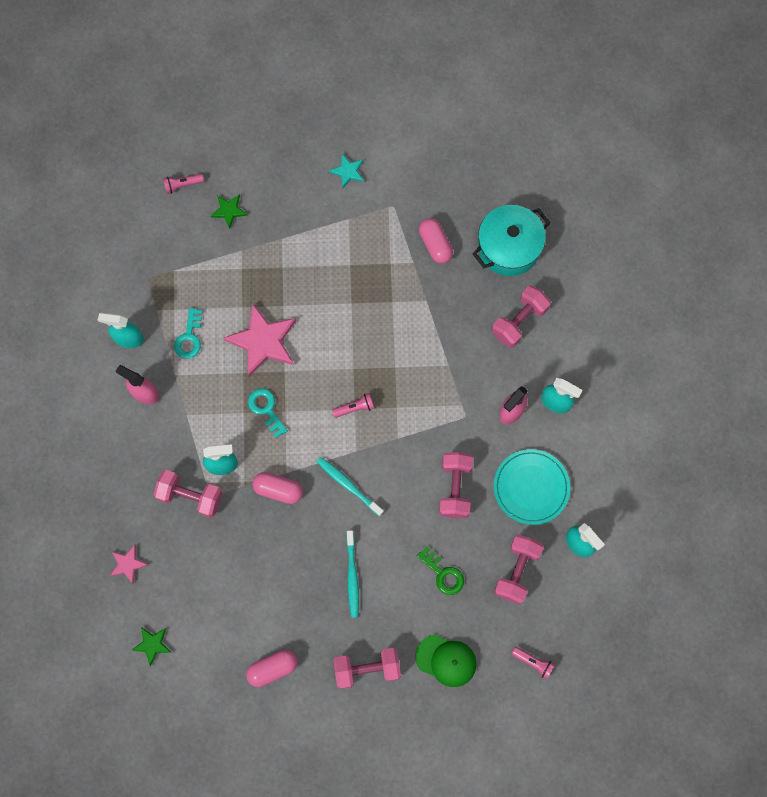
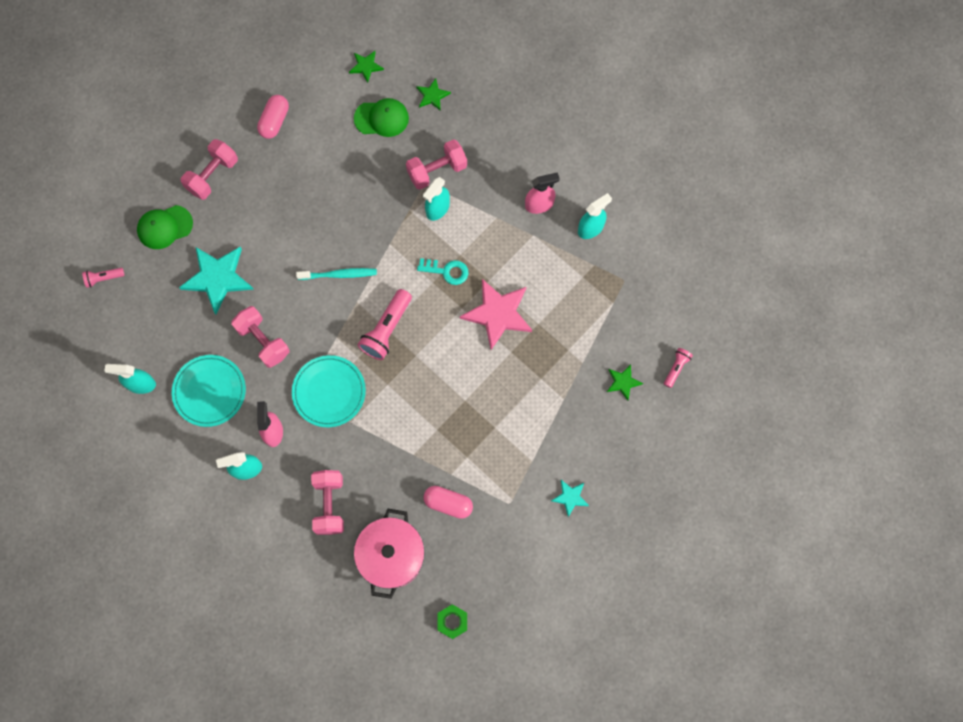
camera: 135 degrees right, 0 degrees up
pink star [110,545,148,584] -> green star [416,78,451,111]
turquoise key [174,308,203,359] -> none
pink capsule [252,472,303,504] -> none
pink flashlight [332,393,374,418] -> pink flashlight [358,289,412,360], size x1.83
turquoise toothbrush [346,530,359,618] -> none
green key [417,546,464,595] -> turquoise star [179,247,254,314]
turquoise pot [472,205,551,276] -> pink pot [354,509,425,599]
pink dumbbell [494,535,544,604] -> none
none -> turquoise plate [292,355,366,427]
none -> green cap [354,98,409,137]
none -> green nut [438,604,467,639]

